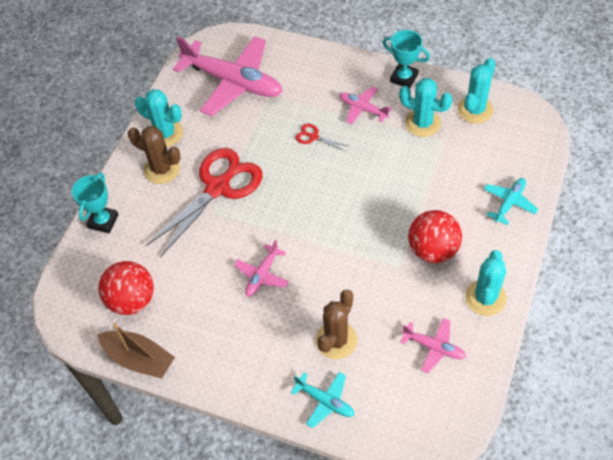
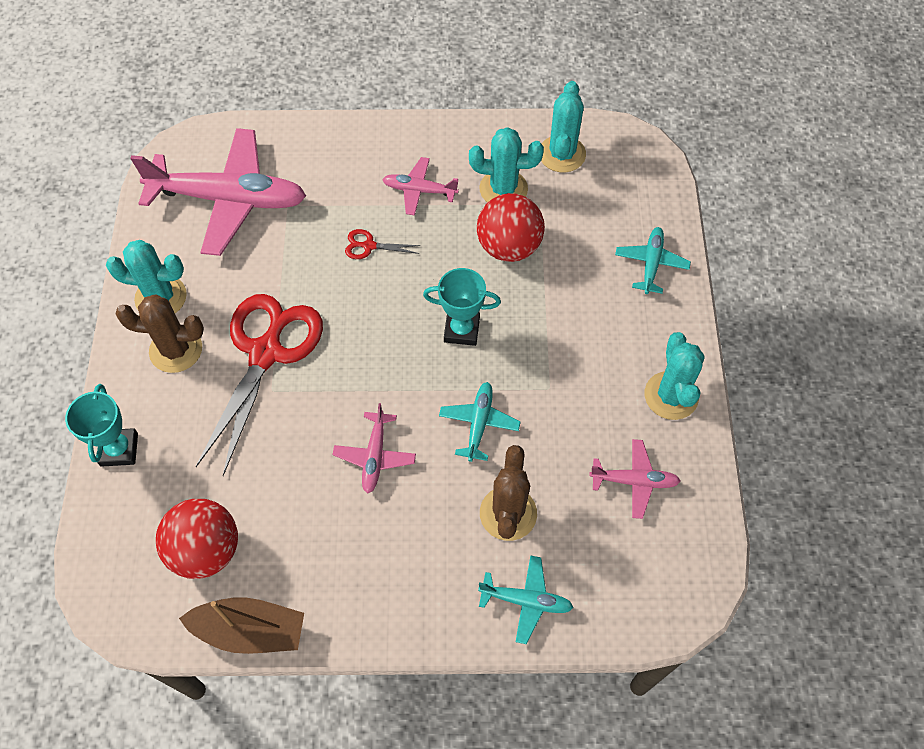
camera: 25 degrees left, 5 degrees up
turquoise trophy [383,30,430,88] -> turquoise trophy moved to [423,268,501,346]
red ball [408,210,462,263] -> red ball moved to [477,193,545,262]
none -> turquoise plane [439,382,521,462]

